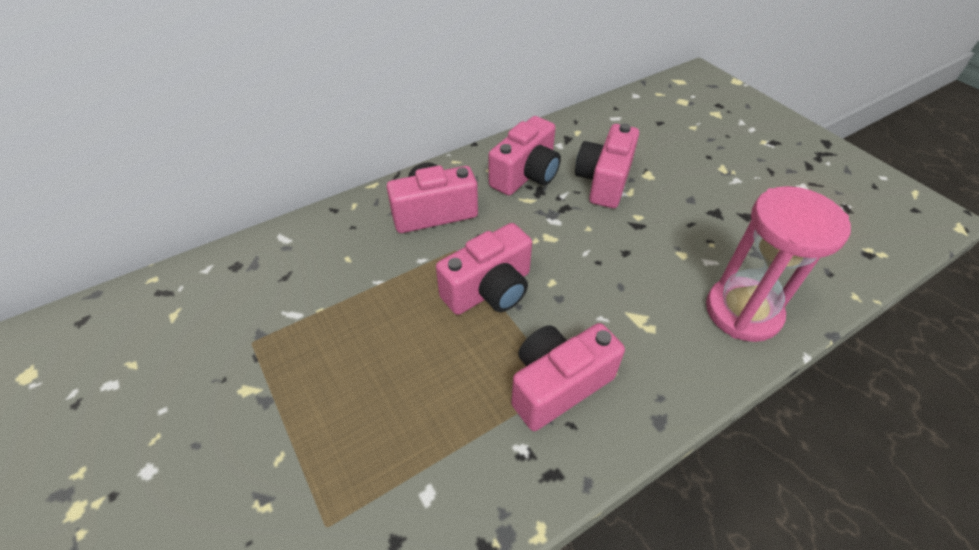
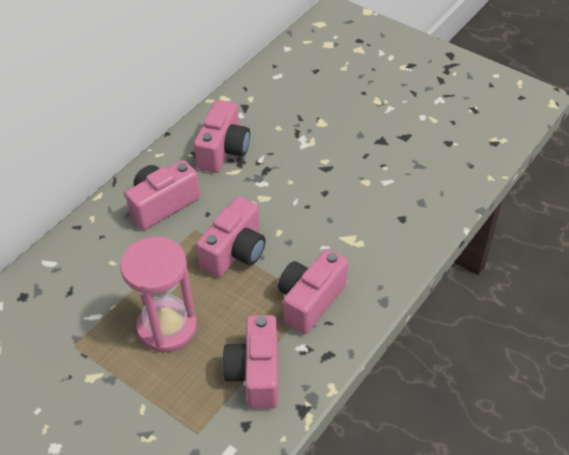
camera: 20 degrees left, 0 degrees up
pink camera [575,123,639,208] -> pink camera moved to [222,315,278,409]
pink hourglass [706,186,851,342] -> pink hourglass moved to [120,237,197,353]

